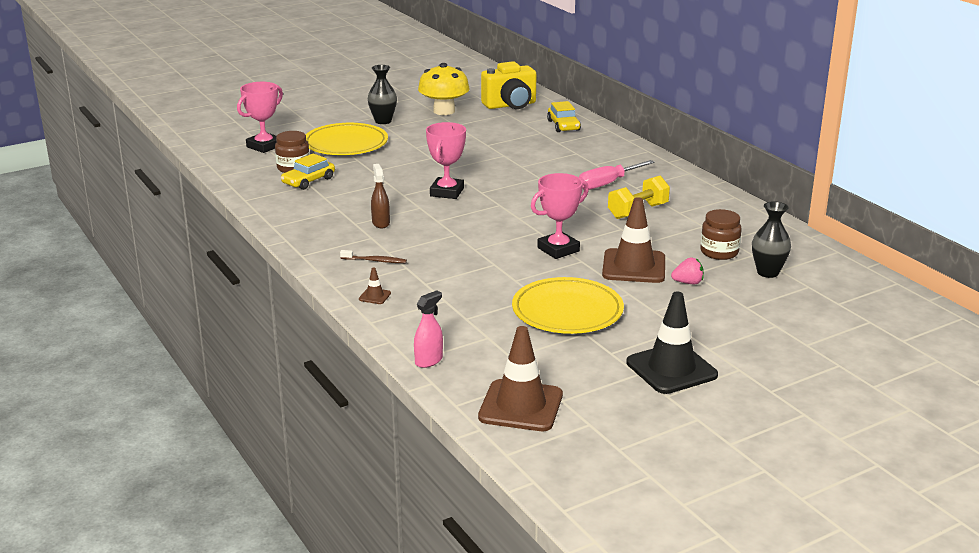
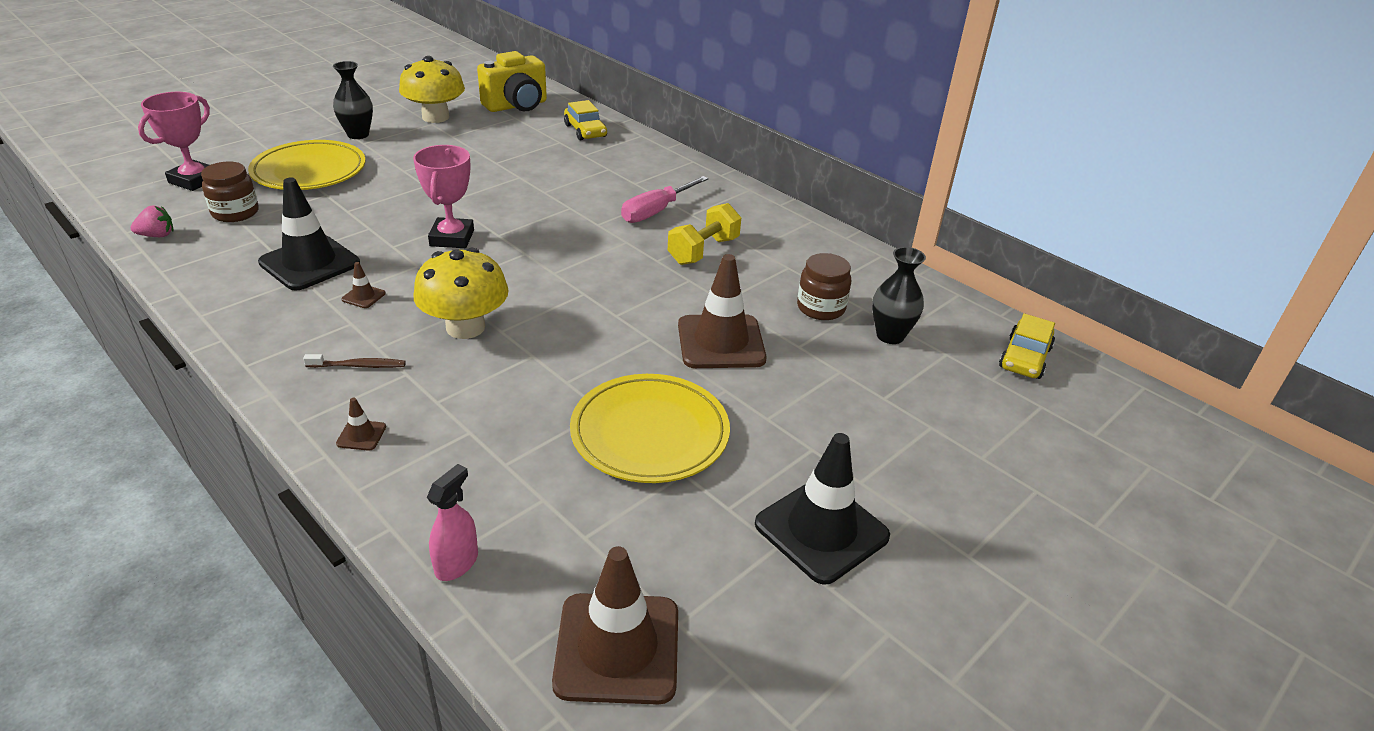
camera: 15 degrees left, 10 degrees up
yellow car [281,153,335,190] -> yellow car moved to [999,314,1055,379]
brown spray bottle [371,164,390,228] -> brown traffic cone [341,262,386,308]
pink trophy [531,173,589,259] -> none
pink strawberry [671,258,704,284] -> pink strawberry moved to [130,206,174,237]
none -> black traffic cone [258,178,360,291]
none -> yellow mushroom [413,248,509,339]

